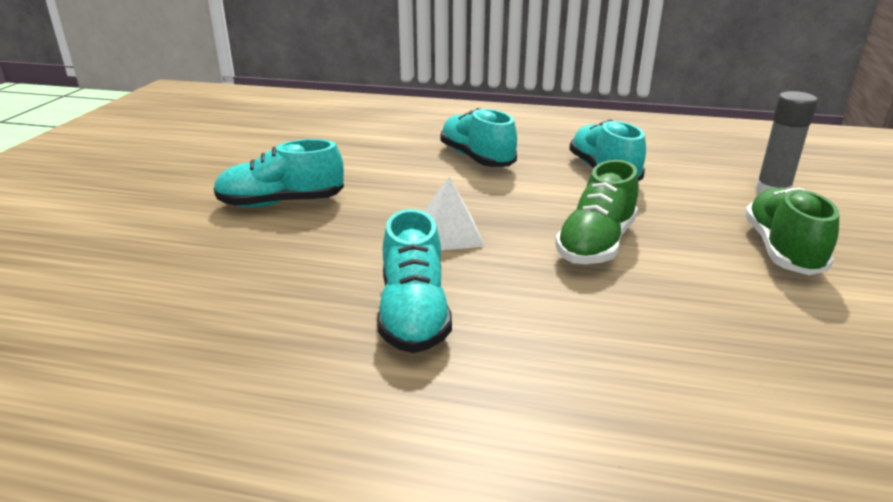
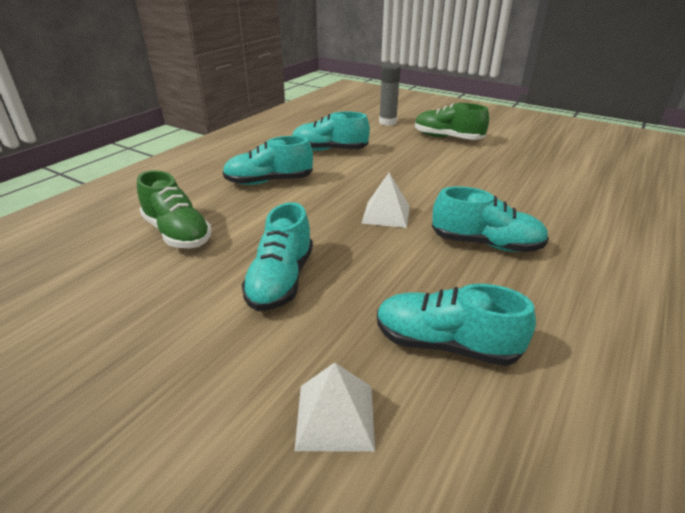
camera: 70 degrees left, 5 degrees up
green shoe [555,160,639,264] -> green shoe moved to [137,170,212,248]
none -> white pyramid [294,362,375,452]
none -> turquoise shoe [377,284,536,366]

